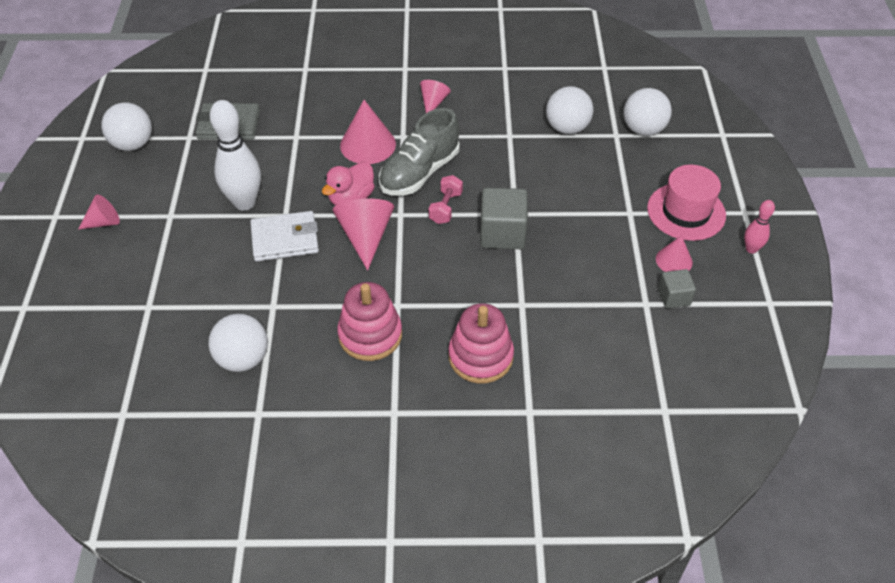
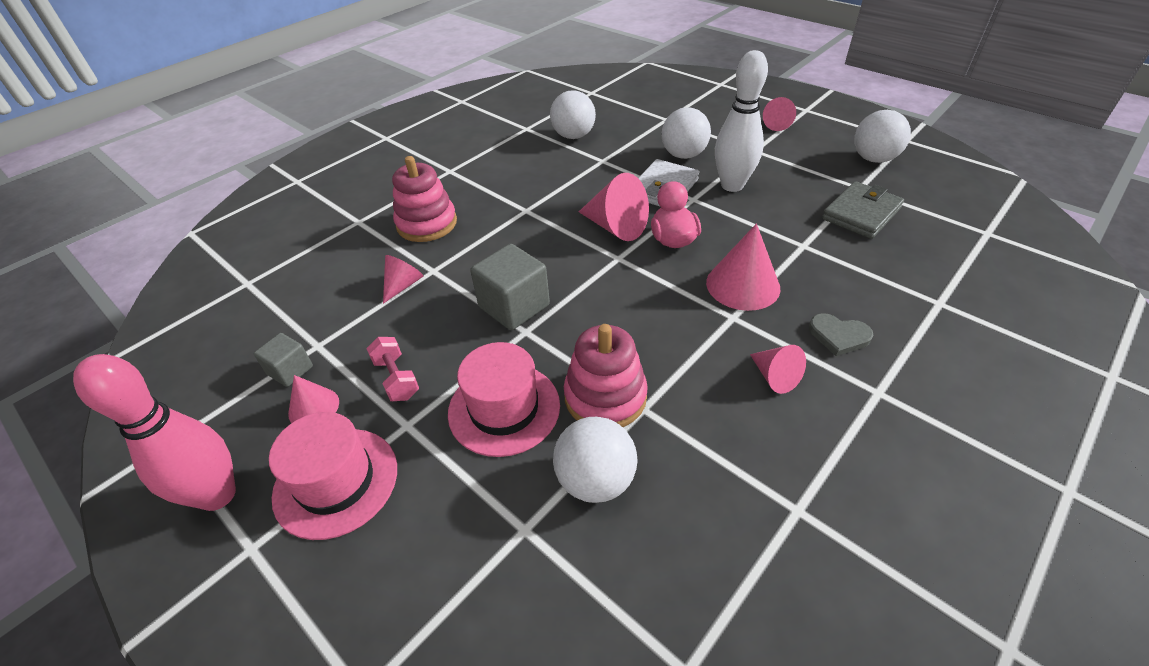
camera: 135 degrees right, 5 degrees down
pink stacking toy [337,282,402,361] -> pink stacking toy moved to [564,324,648,427]
grey shoe [379,108,460,196] -> none
pink dumbbell [429,175,463,224] -> pink dumbbell moved to [366,337,419,401]
white ball [623,88,672,136] -> white ball moved to [661,107,711,159]
pink bowling pin [744,200,775,254] -> pink bowling pin [73,354,236,511], size x1.96
none -> pink cone [383,255,423,304]
none -> pink hat [448,342,560,457]
none -> grey heart [809,313,873,356]

